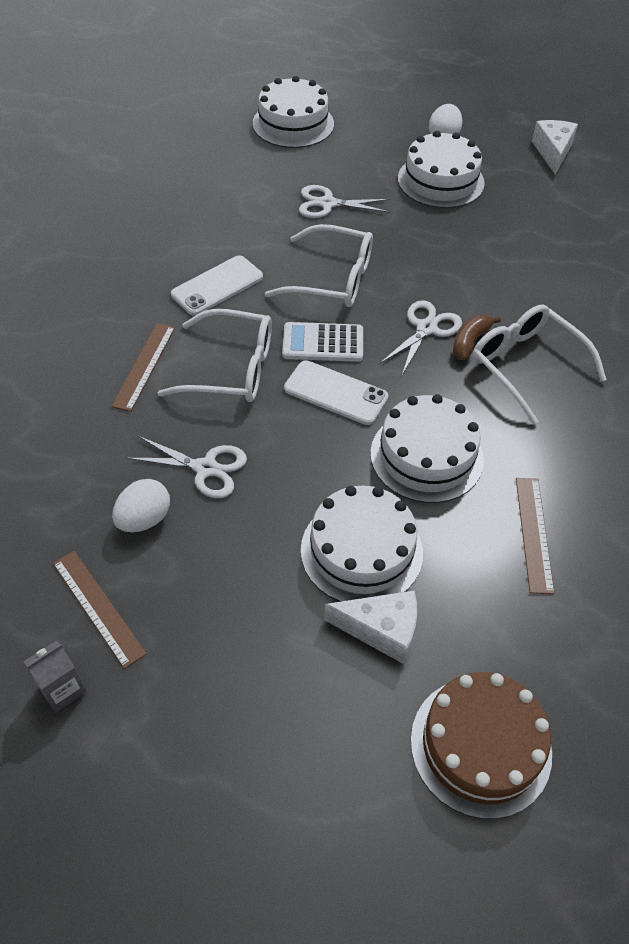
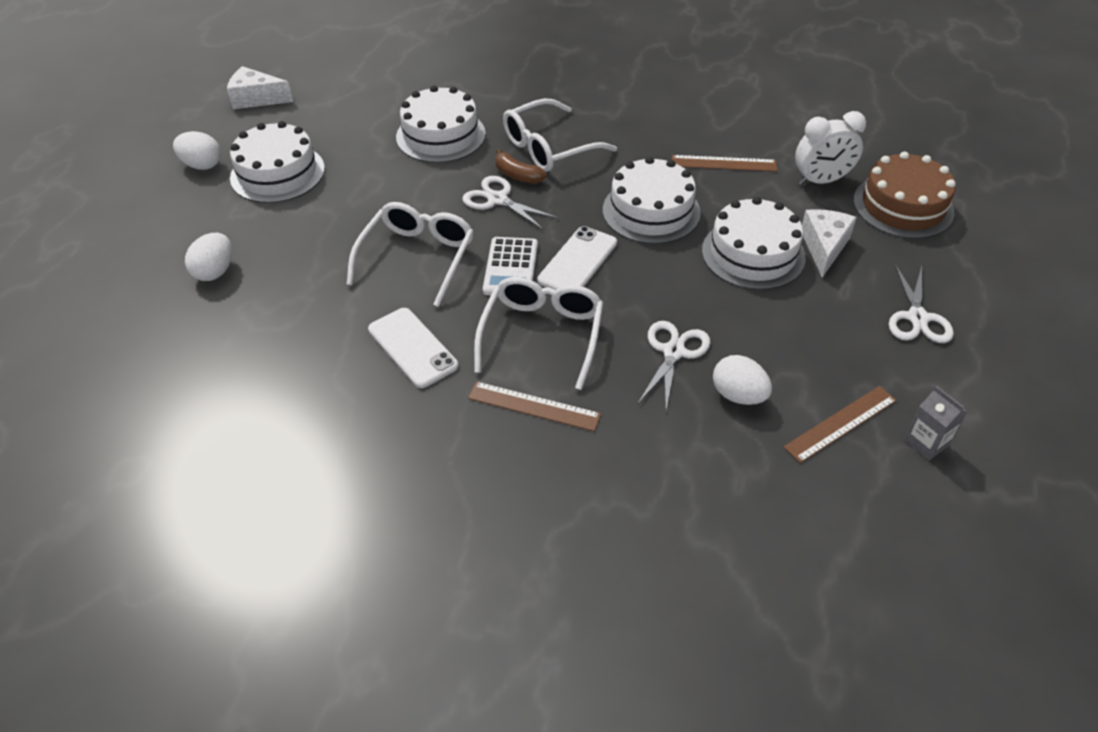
camera: 85 degrees left, 5 degrees down
white cake [253,76,334,148] -> white cake moved to [396,85,486,163]
white scissors [299,185,390,218] -> white scissors moved to [889,264,954,343]
none -> white egg [185,233,232,281]
none -> white clock [795,111,866,185]

